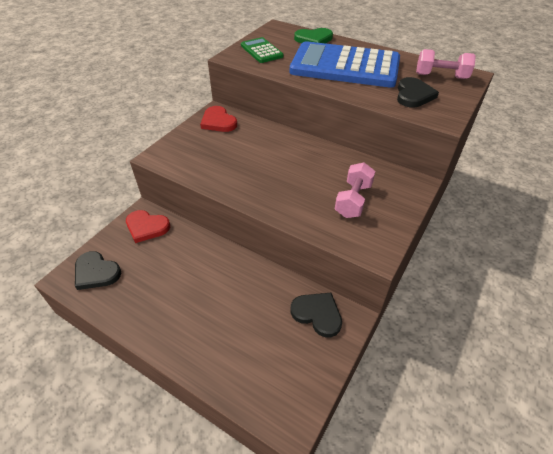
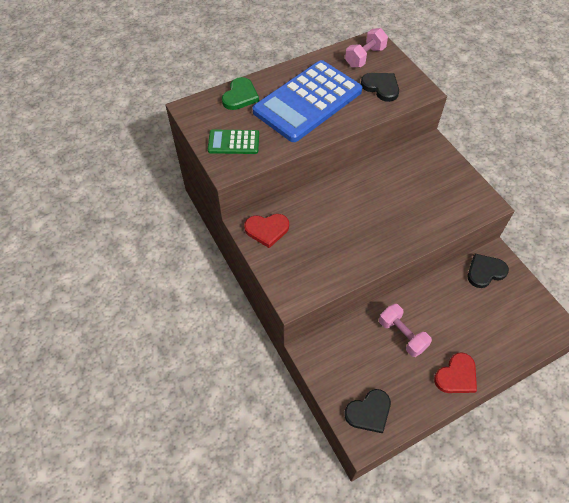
camera: 60 degrees left, 10 degrees up
red heart [126,210,170,243] -> red heart moved to [434,352,477,393]
pink dumbbell [335,162,375,218] -> pink dumbbell moved to [379,304,432,357]

